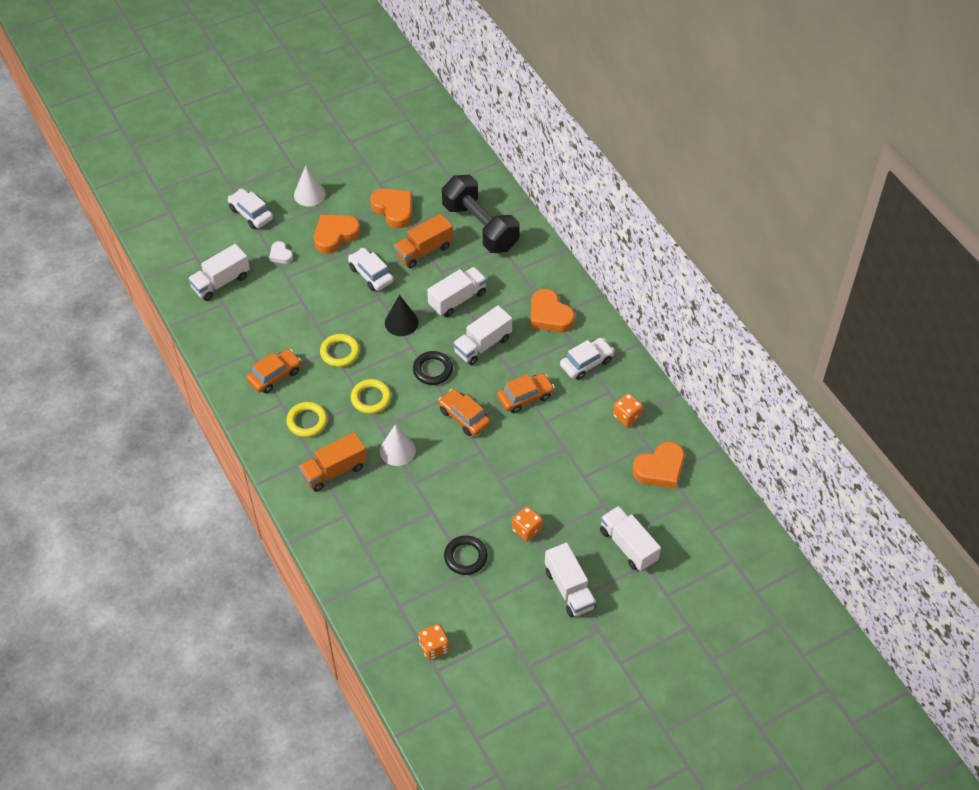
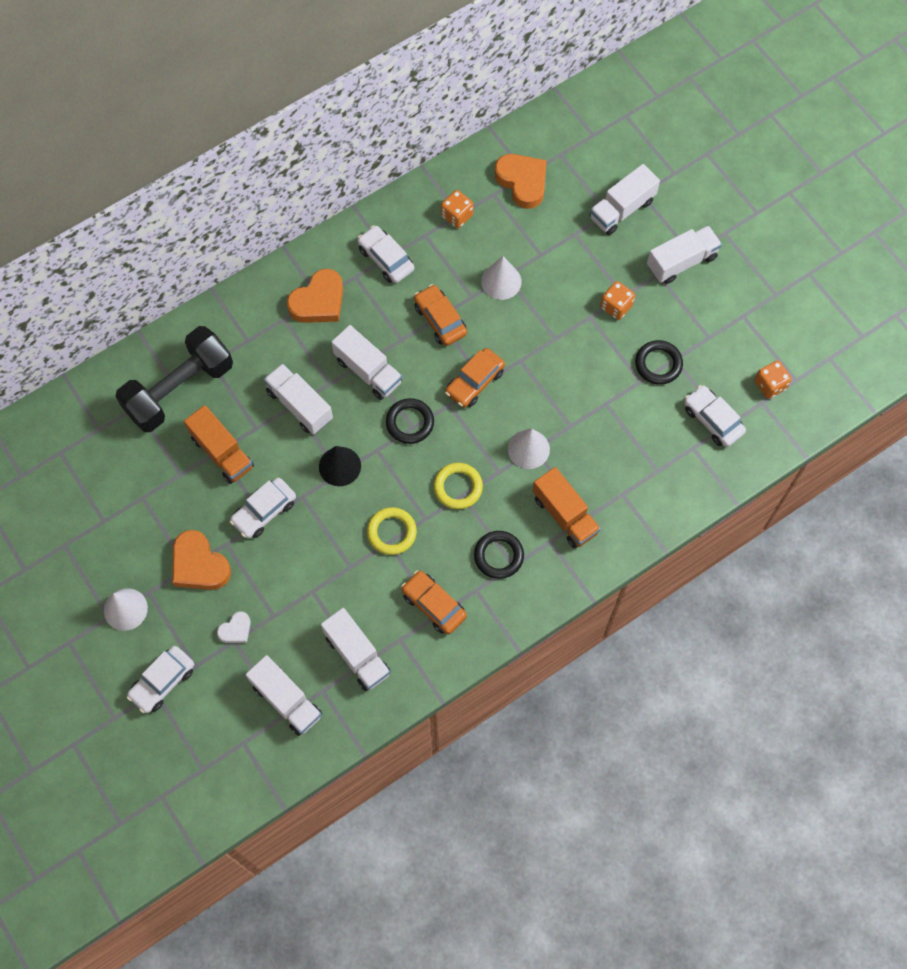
camera: 95 degrees left, 15 degrees up
yellow ring [286,402,328,437] -> black ring [474,531,524,579]
orange heart [370,189,413,229] -> none
none -> white truck [321,608,391,691]
none -> white cone [481,256,522,300]
none -> white car [684,385,746,447]

